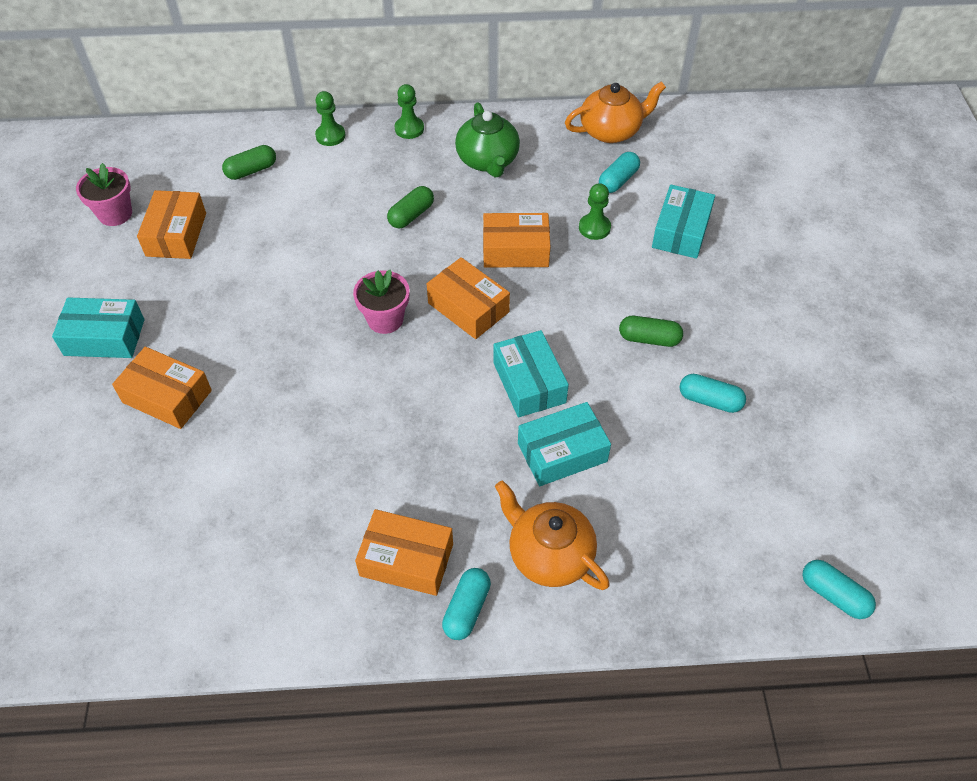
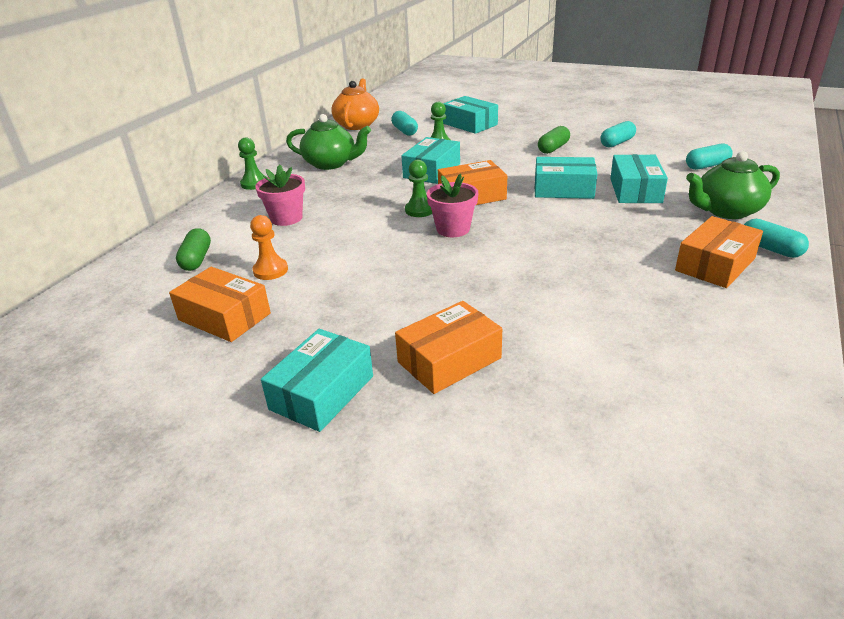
camera: 60 degrees left, 20 degrees down
pink flower pot [76,163,132,226] -> pink flower pot moved to [255,164,305,226]
green pawn [315,91,345,146] -> green pawn moved to [405,160,432,217]
green capsule [387,186,434,228] -> none
orange box [483,213,550,267] -> turquoise box [401,137,460,184]
orange teapot [495,480,610,590] -> green teapot [686,151,780,219]
turquoise capsule [802,560,876,619] -> turquoise capsule moved to [686,143,733,170]
none -> orange pawn [250,215,288,280]

